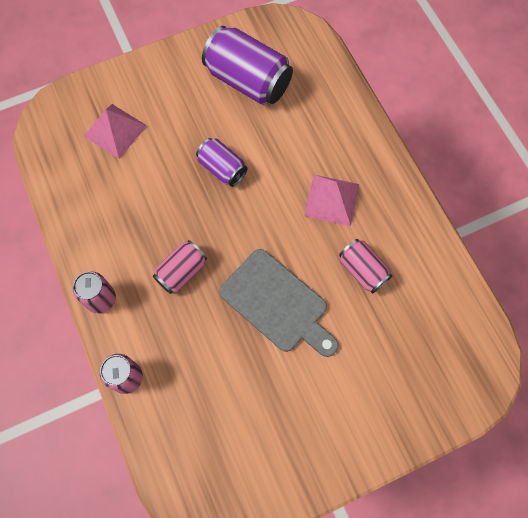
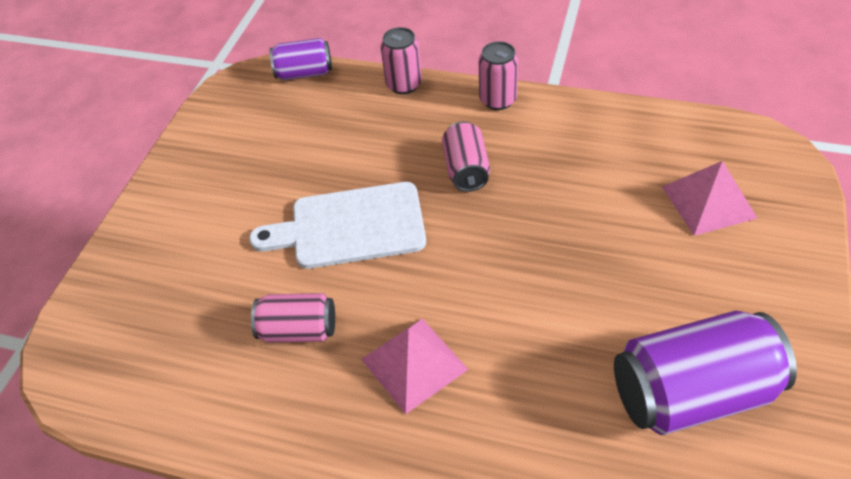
camera: 135 degrees right, 20 degrees down
purple can [196,138,248,187] -> purple can moved to [270,38,332,80]
grey cutting board [219,249,338,357] -> white cutting board [249,182,426,269]

